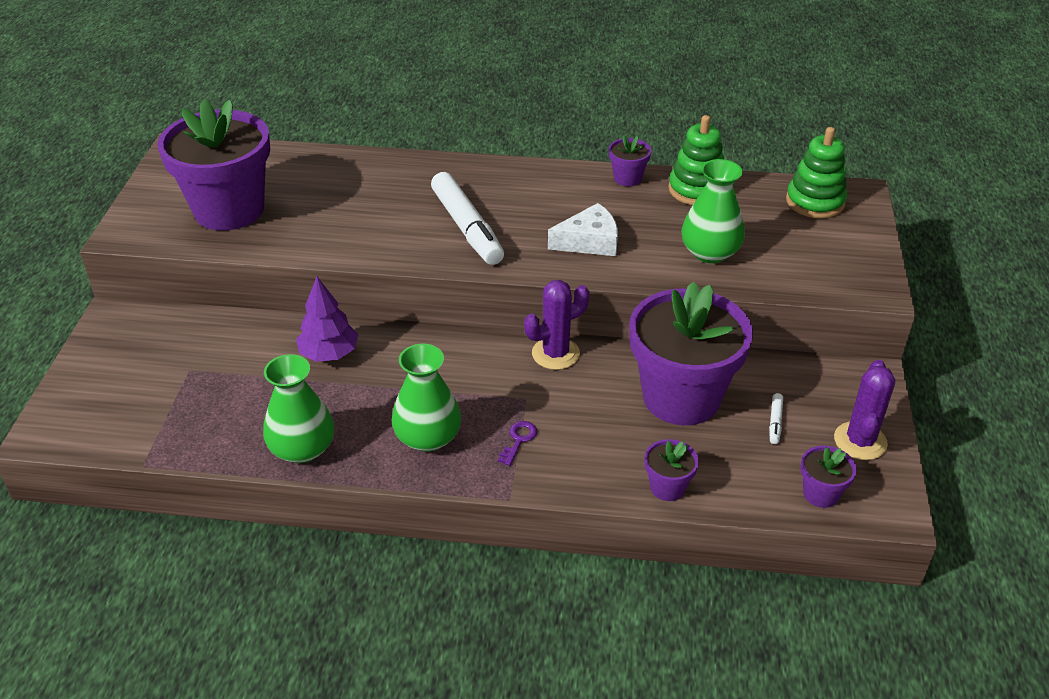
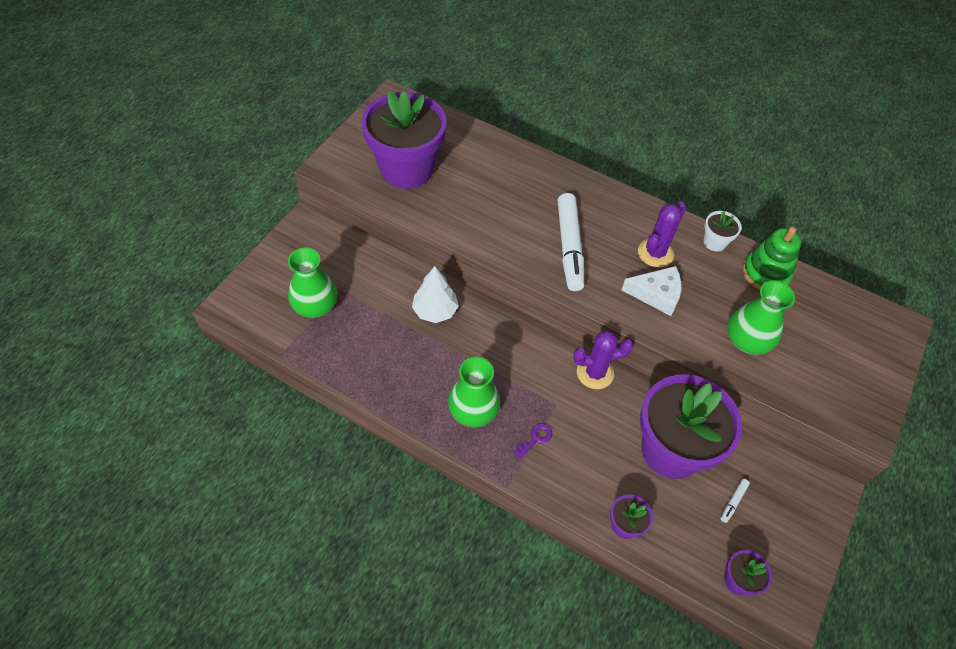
camera: 20 degrees right, 15 degrees up
green vase [263,354,334,463] -> green vase moved to [288,248,337,318]
purple tree [296,277,358,362] -> white tree [412,266,459,323]
purple flower pot [609,135,651,186] -> white flower pot [703,211,742,252]
green stacking toy [786,127,847,218] -> none
purple cactus [834,360,895,460] -> purple cactus moved to [638,202,686,267]

